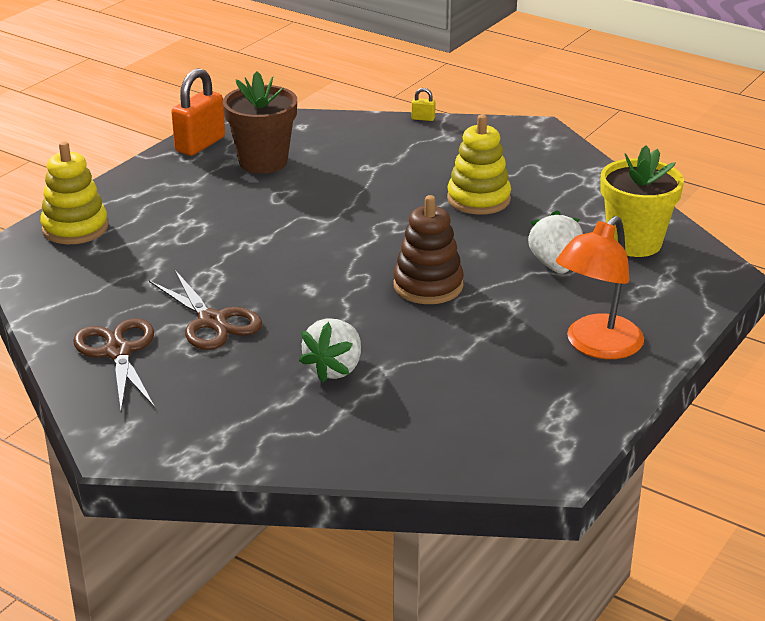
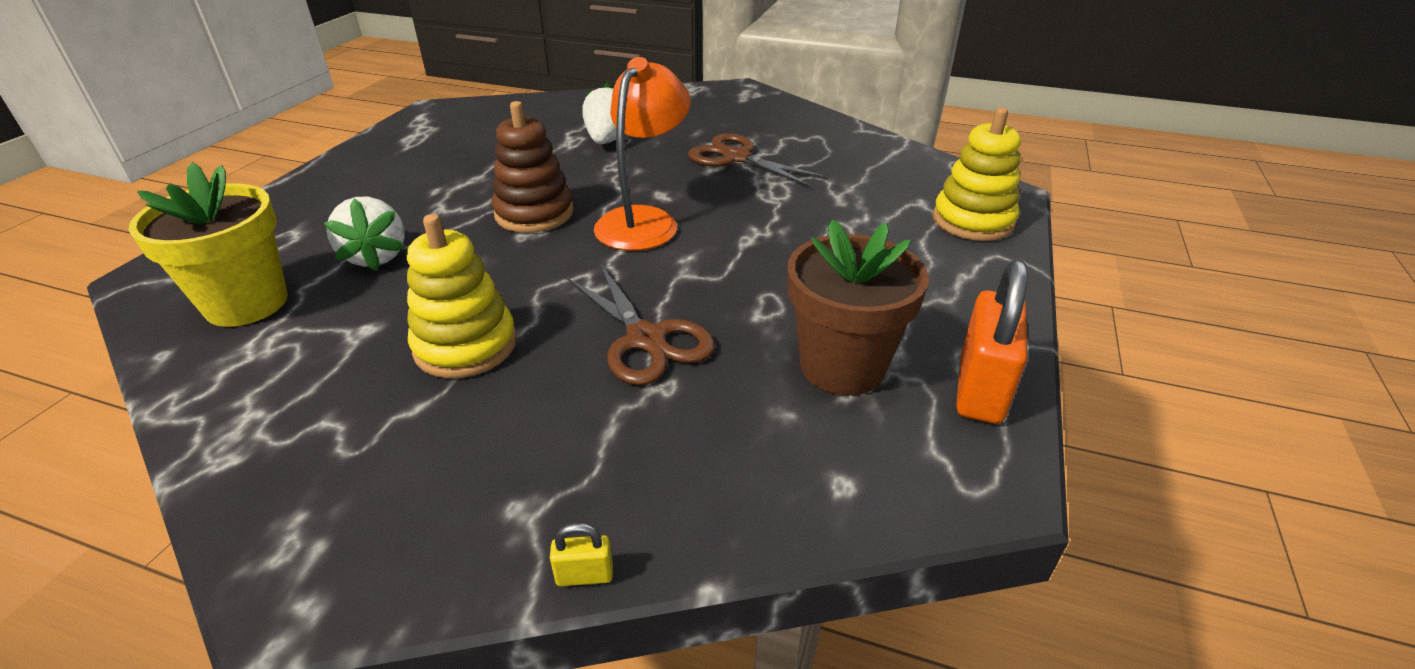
camera: 165 degrees right, 5 degrees up
brown scissors [73,318,155,410] -> brown scissors moved to [567,265,715,385]
orange lamp [556,216,644,359] -> orange lamp moved to [594,57,690,251]

